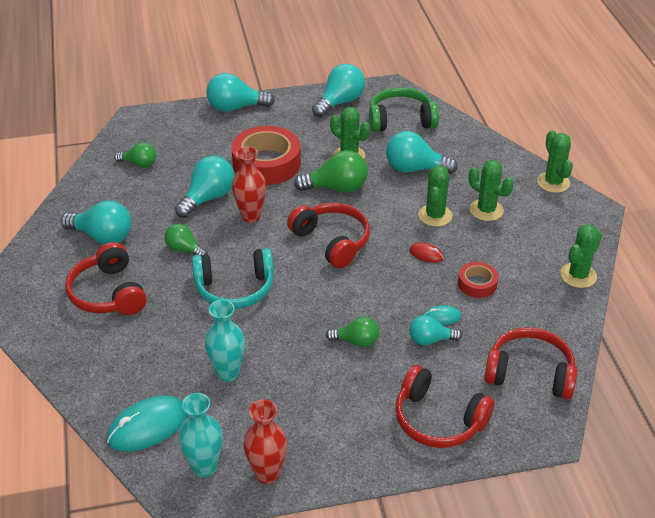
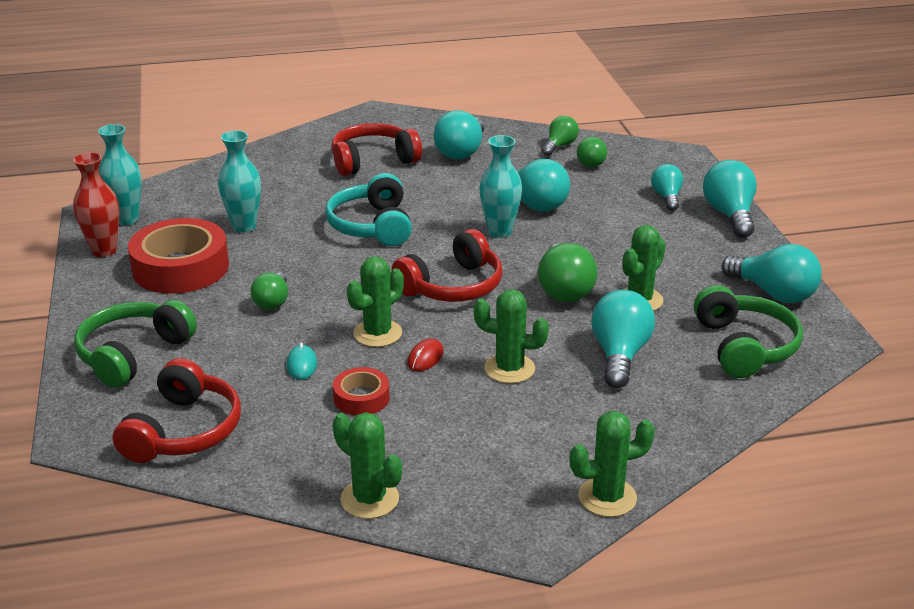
camera: 90 degrees right, 10 degrees down
turquoise mouse [107,395,188,451] -> none
green light bulb [165,224,208,256] -> green light bulb moved to [542,116,579,156]
red tape [231,126,301,185] -> red tape moved to [128,218,229,294]
red vase [232,147,266,223] -> turquoise vase [479,135,522,238]
red headphones [395,365,495,448] -> green headphones [74,300,197,388]
turquoise light bulb [409,315,462,345] -> turquoise light bulb moved to [651,164,683,211]
green cactus [469,160,514,221] -> green cactus moved to [347,256,404,347]

